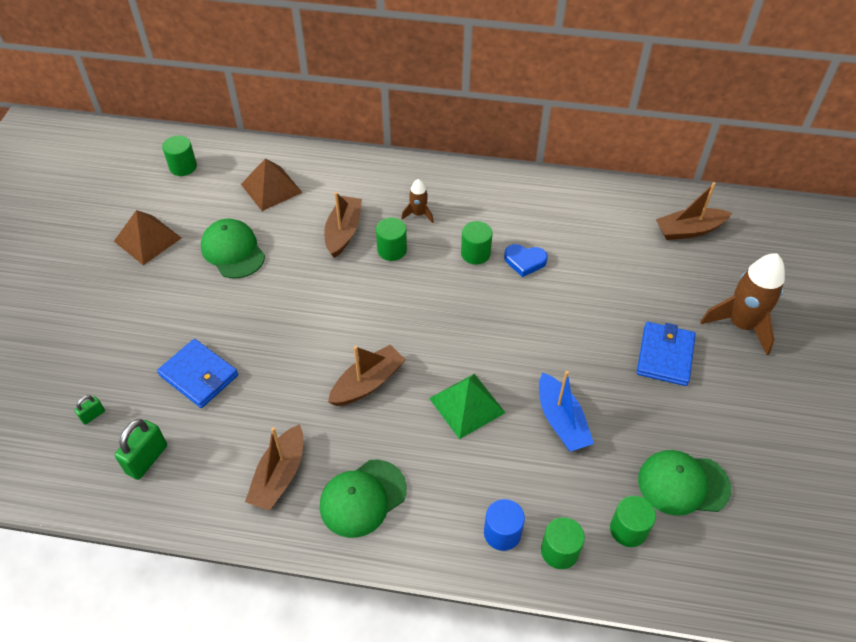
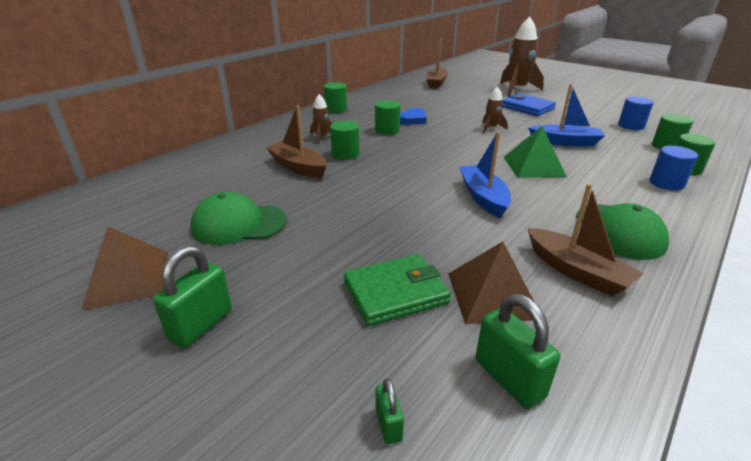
camera: 60 degrees left, 20 degrees down
blue wallet [157,339,238,408] -> green wallet [344,254,451,326]
green cylinder [162,135,197,176] -> green cylinder moved to [324,82,347,113]
brown pyramid [241,158,303,211] -> brown pyramid moved to [448,241,534,324]
brown boat [328,345,406,406] -> blue boat [460,131,511,218]
green cap [638,450,731,516] -> blue cylinder [618,96,654,130]
none -> green padlock [153,246,232,348]
none -> brown rocket [482,86,508,133]

